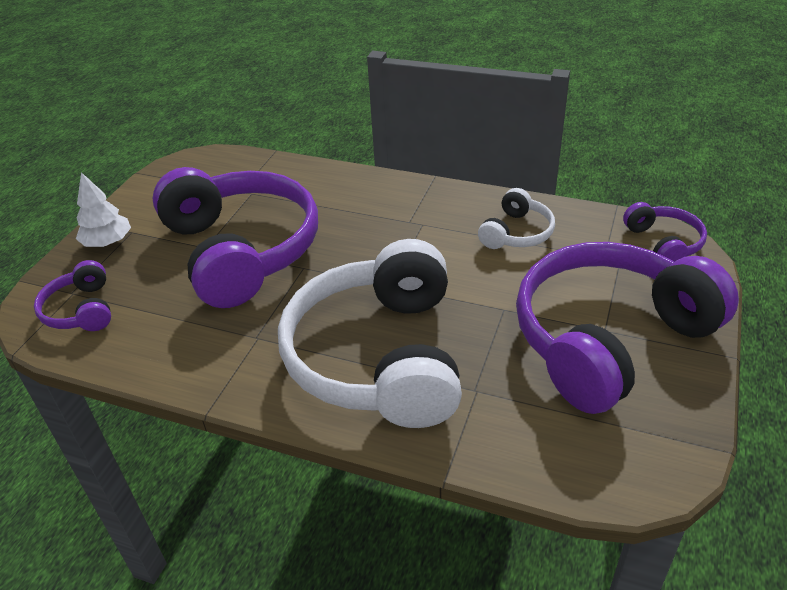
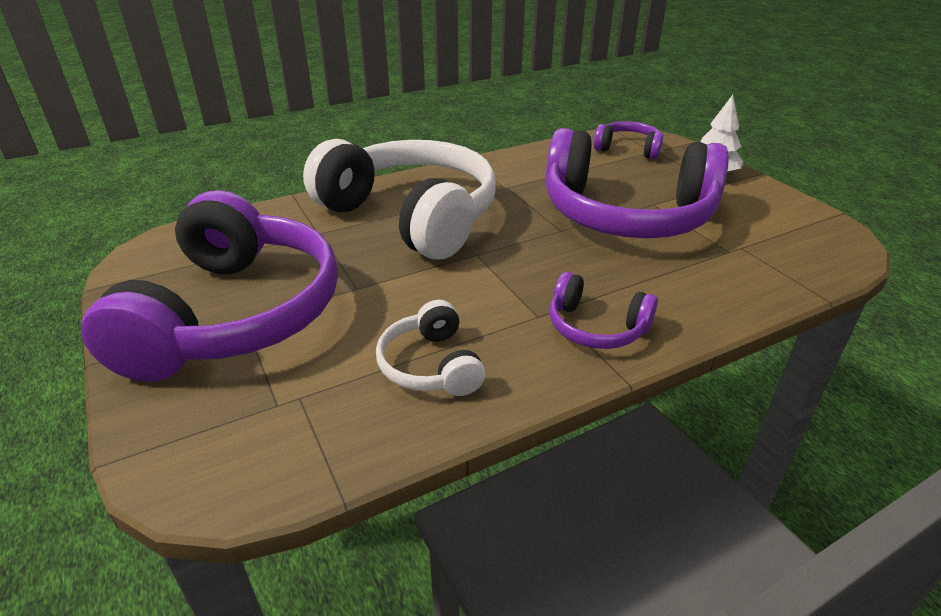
camera: 130 degrees right, 5 degrees down
purple headphones [623,202,707,262] -> purple headphones moved to [550,272,658,349]

